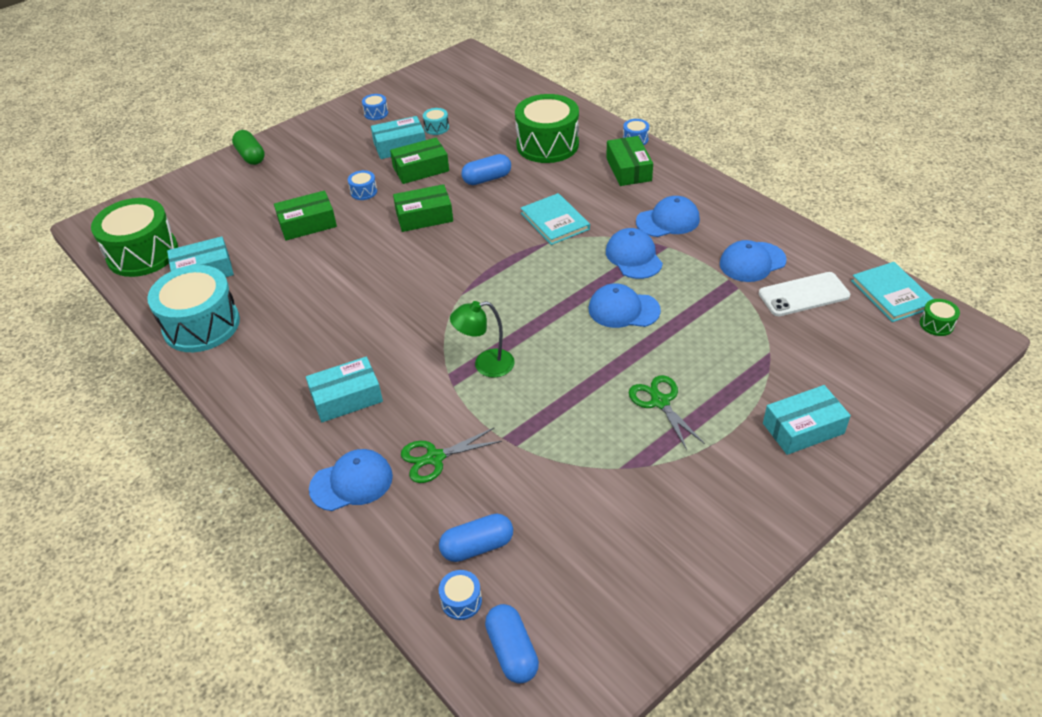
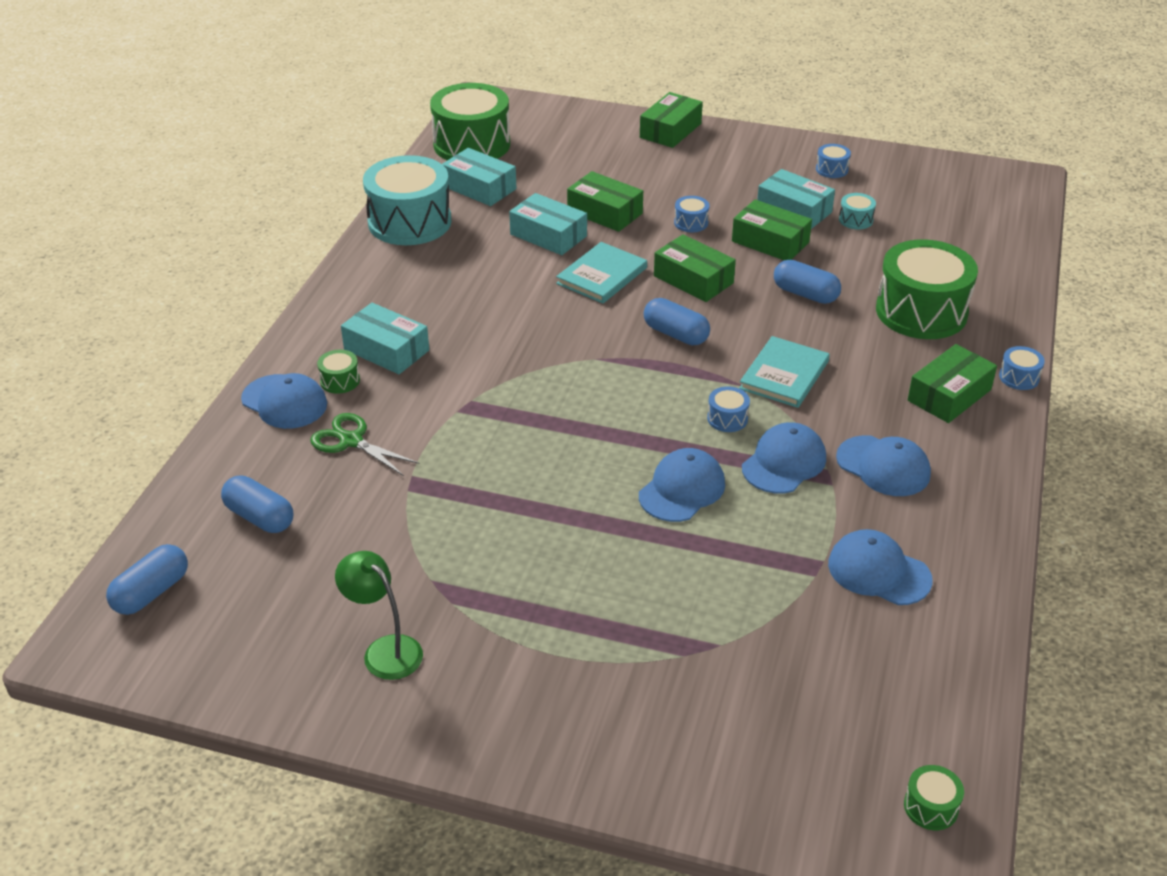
camera: 55 degrees right, 5 degrees down
green capsule [232,130,265,165] -> green box [640,92,703,148]
blue drum [439,570,482,620] -> blue drum moved to [707,386,750,432]
green lamp [450,301,515,378] -> green lamp moved to [335,551,423,680]
blue cap [589,283,661,328] -> blue cap turned 60 degrees clockwise [639,448,725,522]
green scissors [629,375,705,450] -> none
white phone [759,272,850,316] -> none
turquoise box [763,385,851,455] -> turquoise box moved to [509,193,587,255]
turquoise book [851,262,933,322] -> turquoise book moved to [556,242,647,303]
none -> green drum [317,350,360,394]
none -> blue capsule [644,298,710,345]

